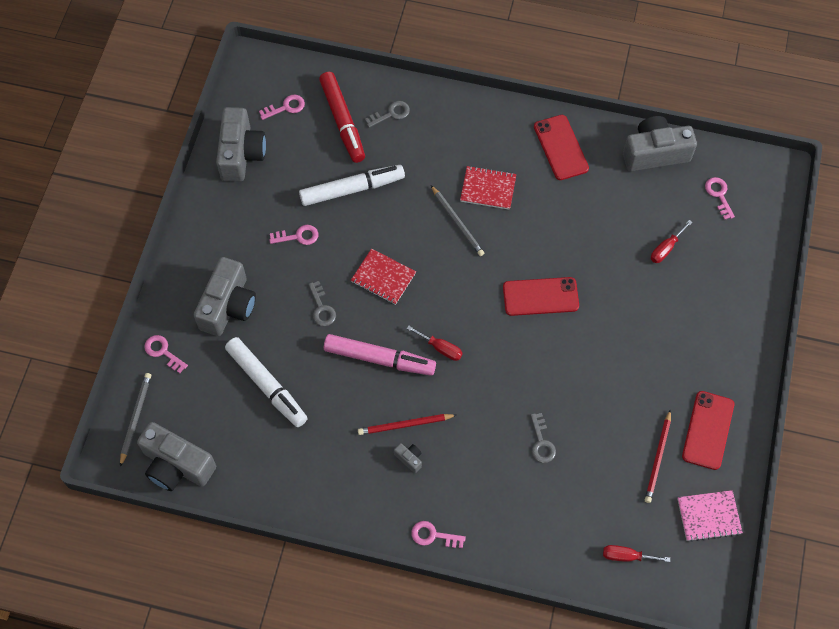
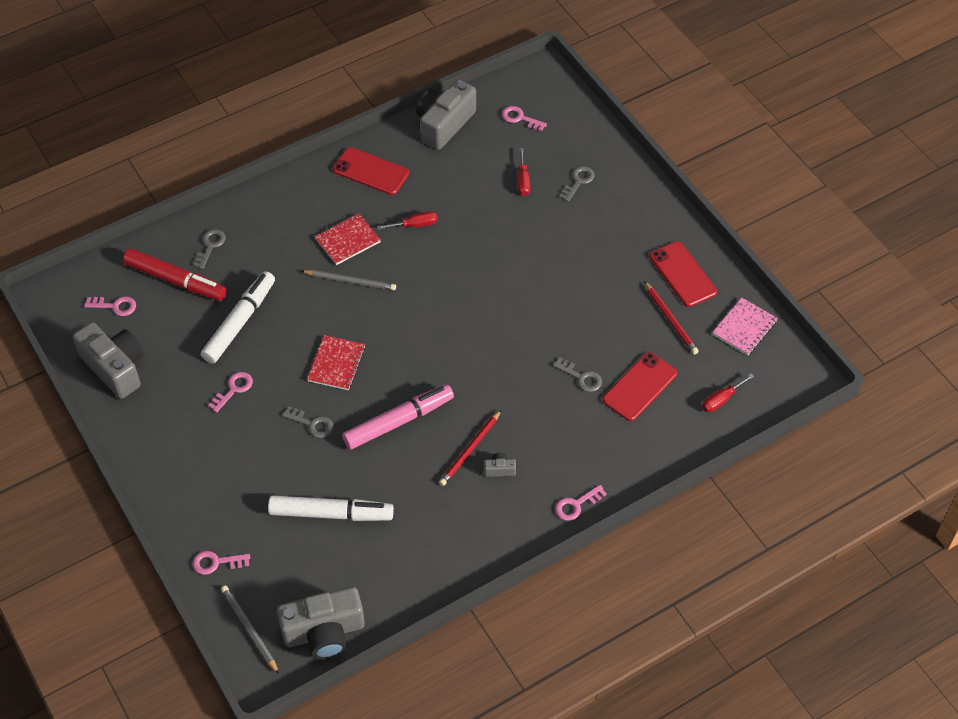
camera: 45 degrees left, 10 degrees down
grey camera [194,257,256,336] -> none
pink key [259,94,305,120] -> pink key turned 75 degrees clockwise [84,296,136,316]
red notebook [351,249,416,305] -> red notebook turned 60 degrees counterclockwise [307,335,365,390]
red screwdriver [407,325,463,361] -> red screwdriver moved to [377,211,438,230]
red phone [503,277,579,316] -> red phone moved to [603,352,677,421]
none -> grey key [560,166,595,202]

